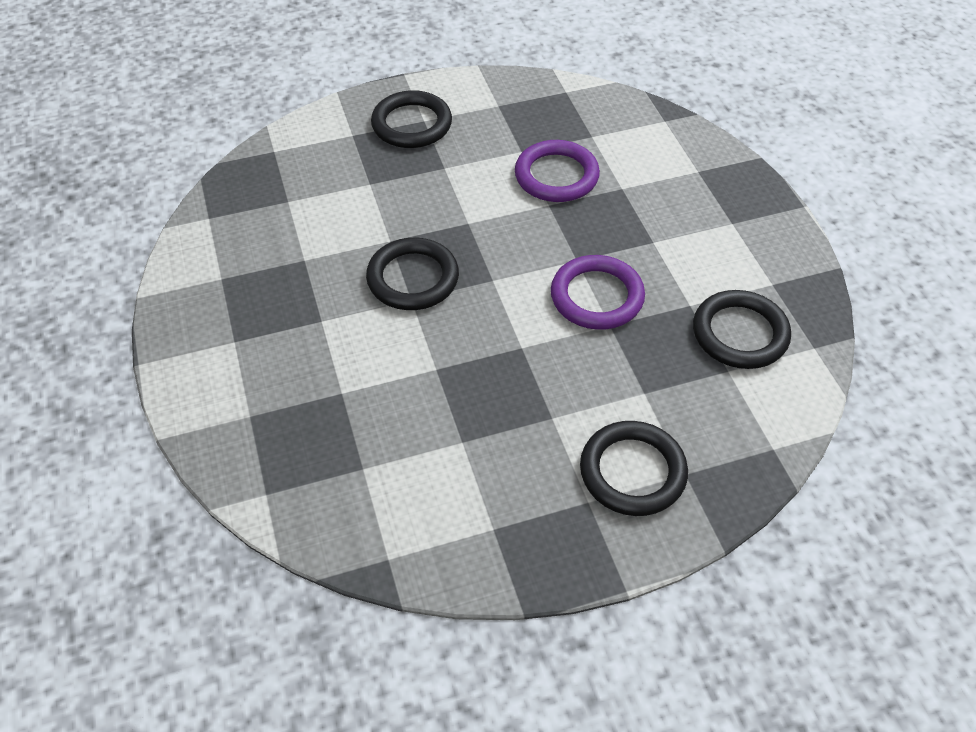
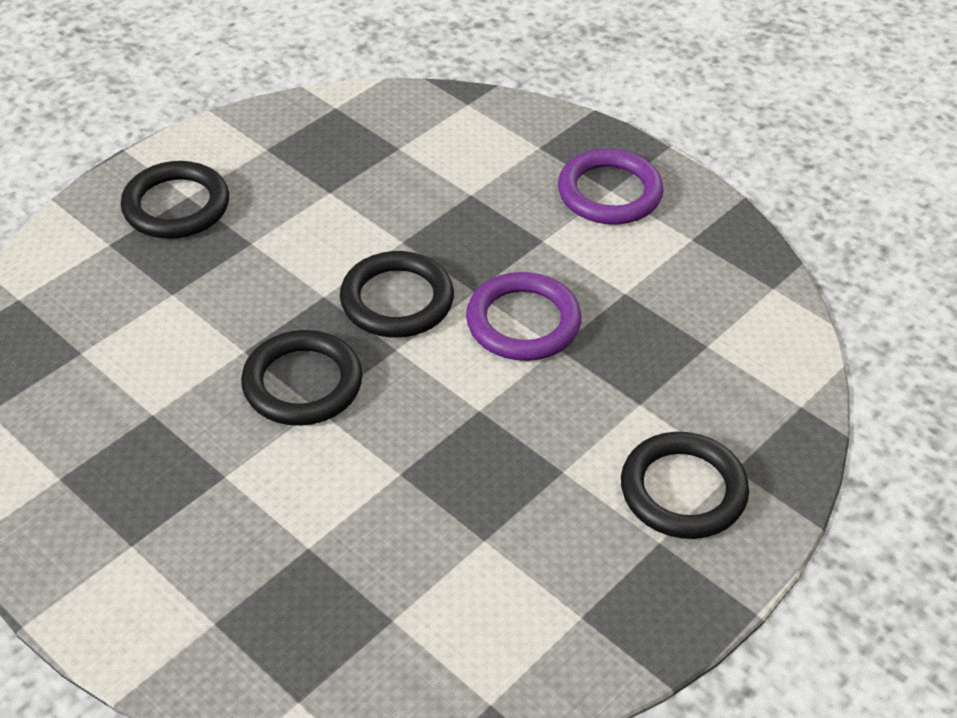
camera: 30 degrees left, 5 degrees down
purple ring [515,140,600,202] -> purple ring moved to [558,149,664,225]
black ring [693,290,791,369] -> black ring moved to [340,251,454,337]

